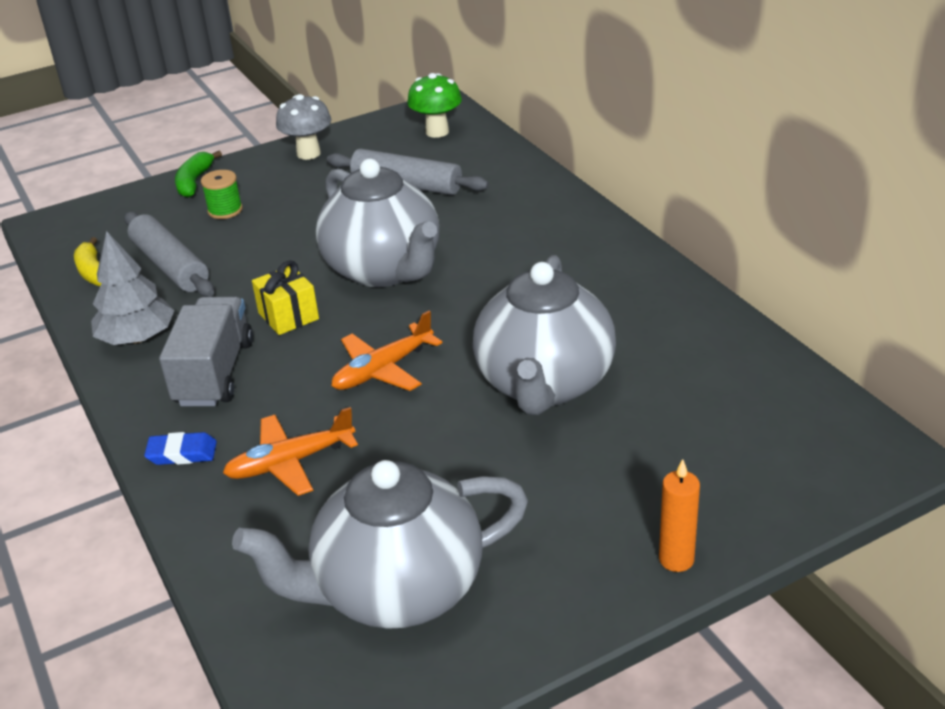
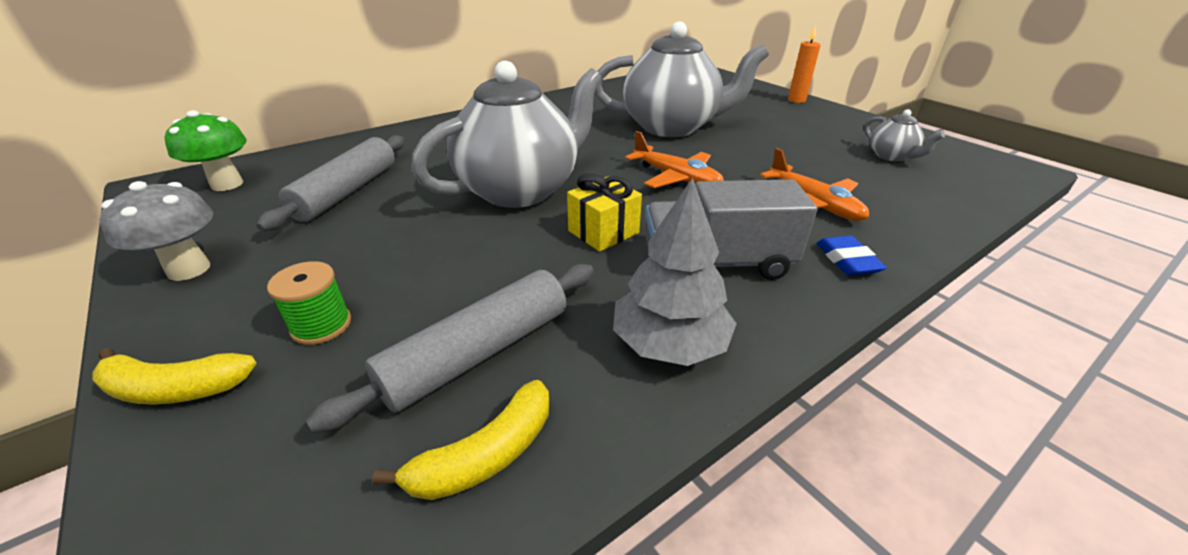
camera: 100 degrees left, 0 degrees up
green banana [175,151,222,198] -> yellow banana [92,348,257,405]
grey teapot [232,460,528,629] -> grey teapot [864,109,945,161], size x0.43

